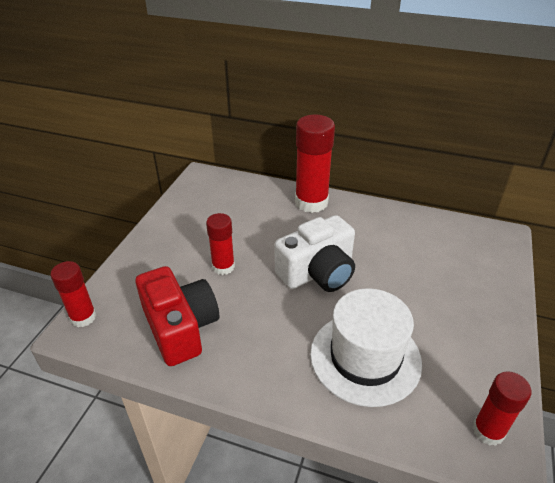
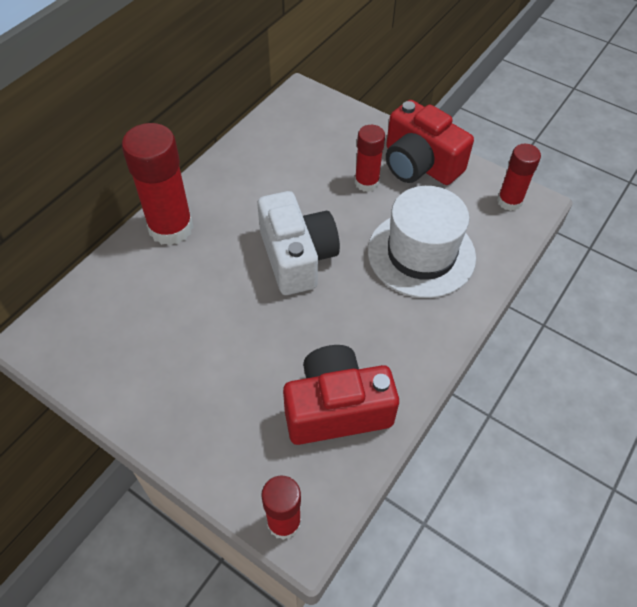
camera: 75 degrees left, 15 degrees up
red glue stick [206,213,235,275] -> red glue stick moved to [355,125,385,192]
none -> red camera [386,100,474,185]

